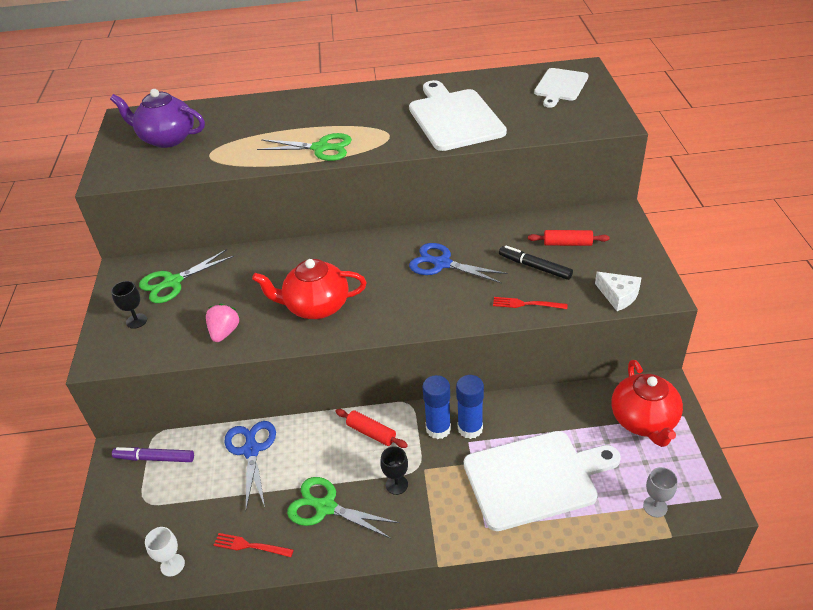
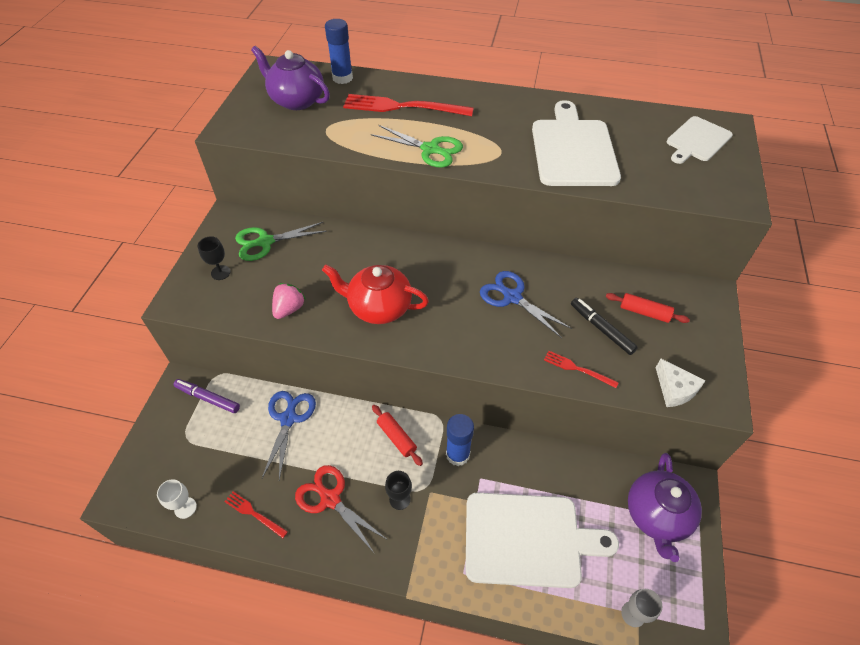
camera: 15 degrees right, 10 degrees up
green scissors [287,477,399,539] -> red scissors [295,465,388,554]
blue glue stick [456,375,484,439] -> blue glue stick moved to [325,19,353,84]
red teapot [611,360,683,447] -> purple teapot [628,453,702,562]
none -> red fork [343,94,474,116]

